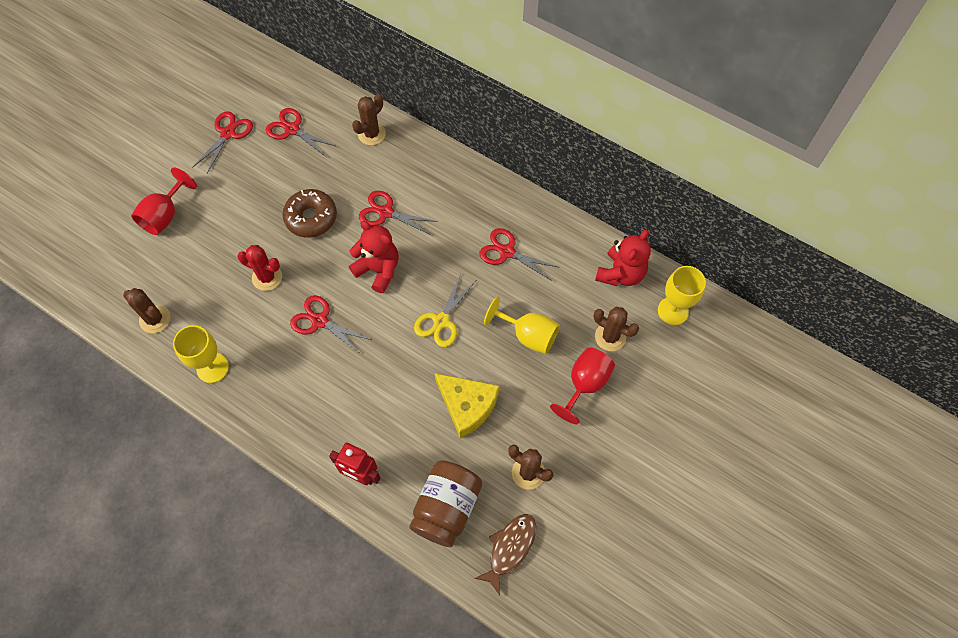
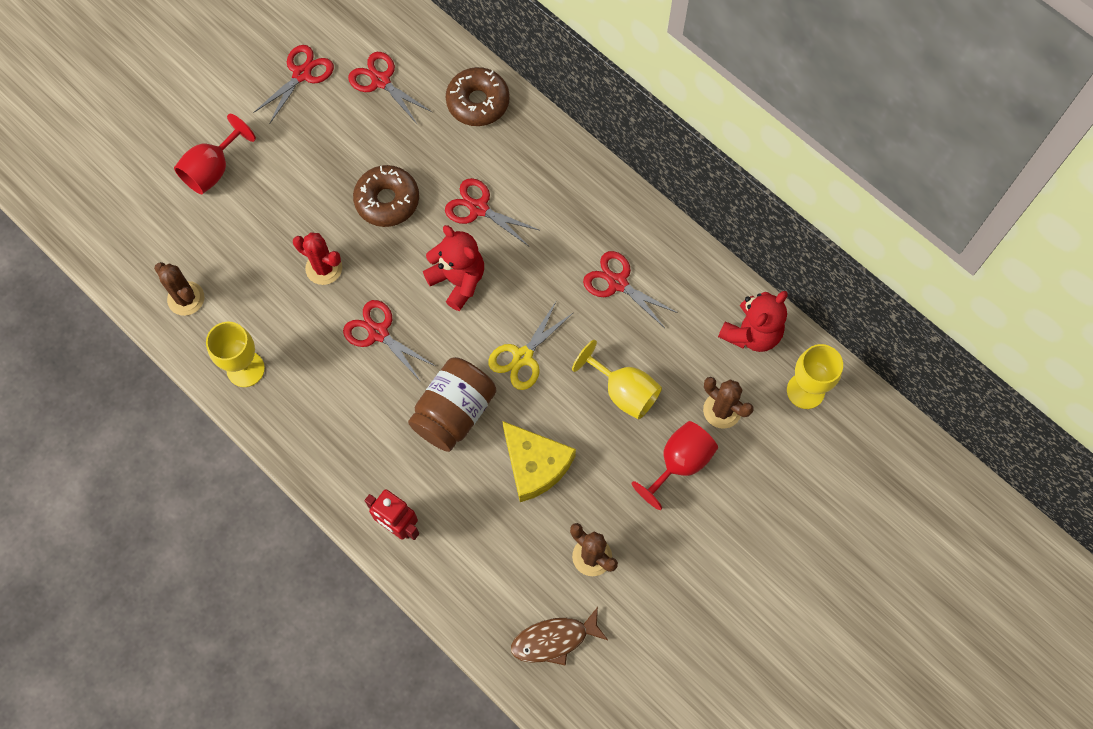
camera: 10 degrees right, 5 degrees up
brown cactus [352,94,386,145] -> brown donut [446,67,510,126]
brown jar [409,460,482,547] -> brown jar moved to [408,357,496,452]
brown fish [474,514,536,596] -> brown fish turned 150 degrees counterclockwise [511,607,608,666]

